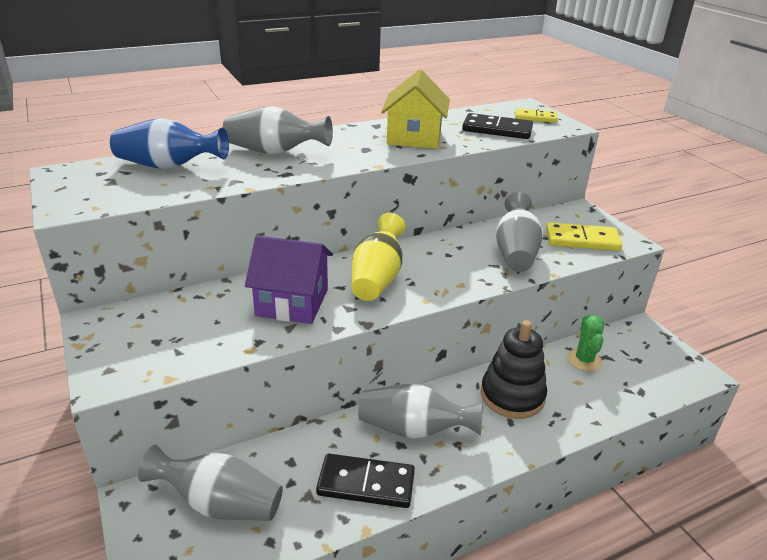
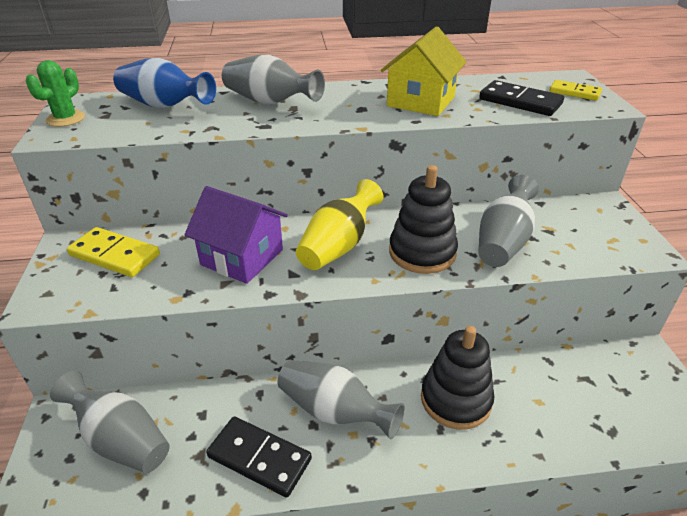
camera: 20 degrees right, 5 degrees up
yellow domino [546,222,622,251] -> yellow domino moved to [67,227,160,277]
green cactus [567,315,605,371] -> green cactus moved to [26,60,85,127]
none -> black stacking toy [389,165,458,274]

